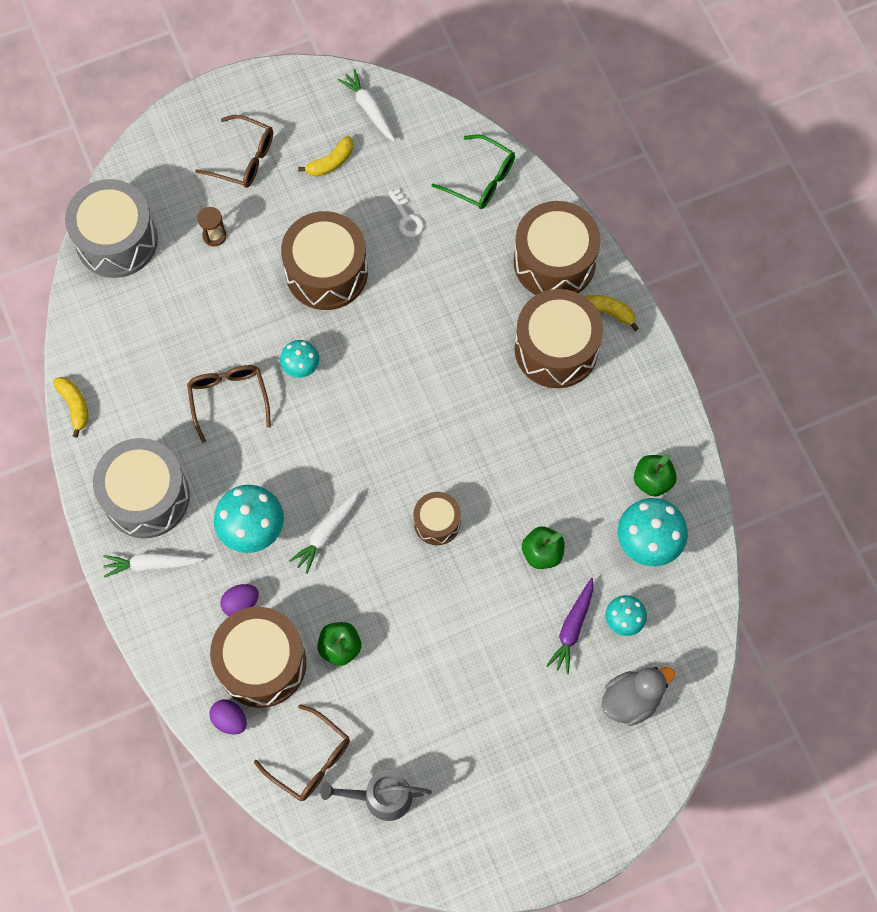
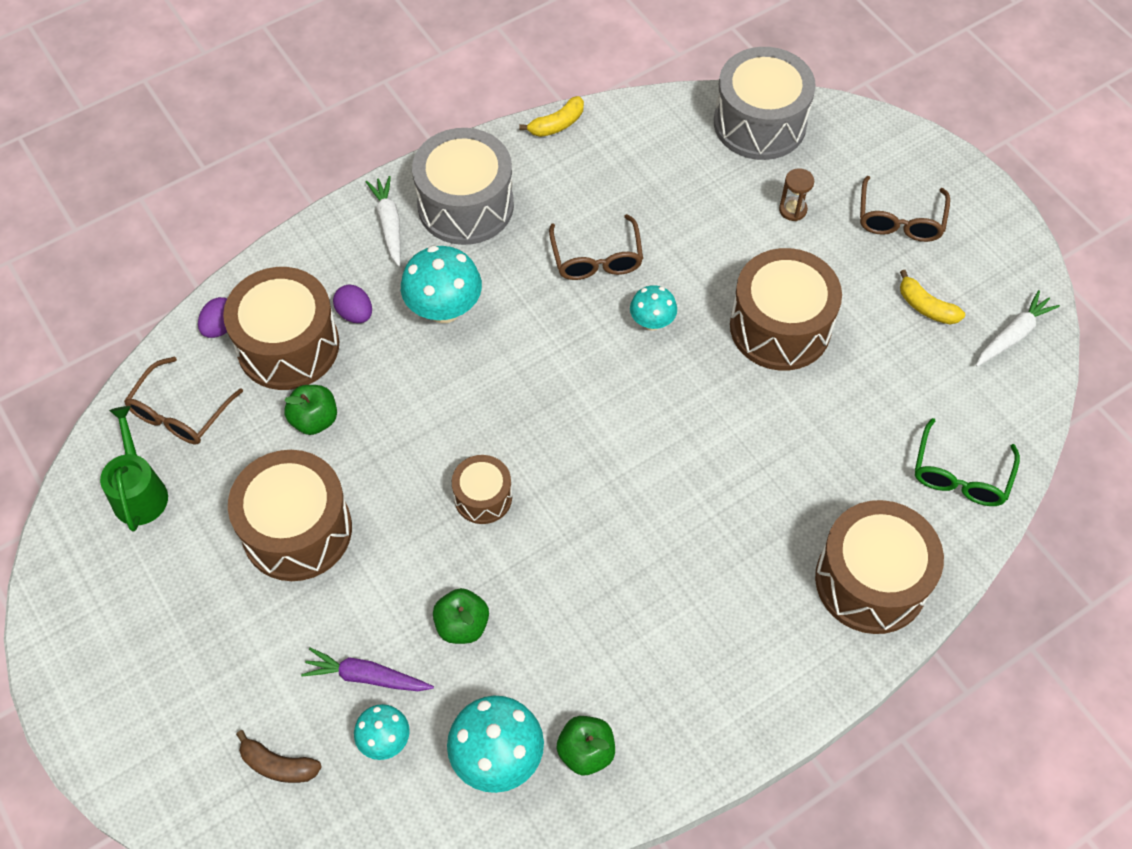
camera: 80 degrees right, 10 degrees down
brown glasses [187,365,271,443] -> brown glasses turned 105 degrees clockwise [549,214,643,280]
white carrot [289,490,360,574] -> none
grey watering can [320,770,432,821] -> green watering can [100,406,168,531]
white key [388,189,424,237] -> none
brown drum [515,289,603,388] -> brown drum moved to [228,450,352,581]
yellow banana [585,295,639,331] -> none
grey duck [602,667,675,726] -> brown banana [236,730,322,783]

